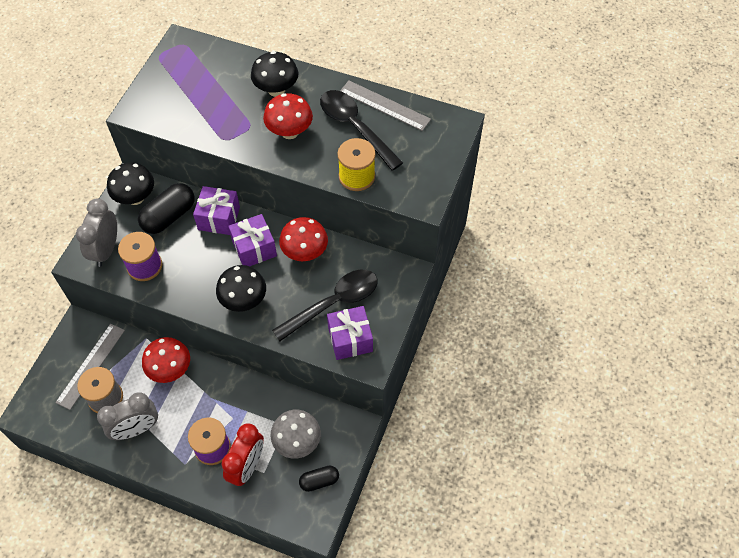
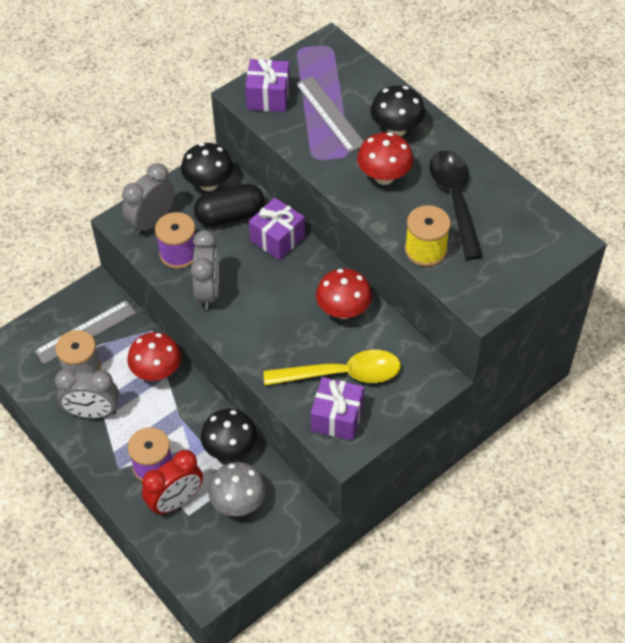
camera: 30 degrees right, 5 degrees down
black mushroom [216,265,266,312] -> black mushroom moved to [201,409,257,461]
purple gift [228,214,277,266] -> purple gift moved to [245,58,290,112]
black spoon [272,270,378,341] -> yellow spoon [263,350,401,386]
black capsule [299,465,339,492] -> none
grey ruler [340,81,431,131] -> grey ruler moved to [296,76,364,153]
none -> grey clock [190,230,219,310]

